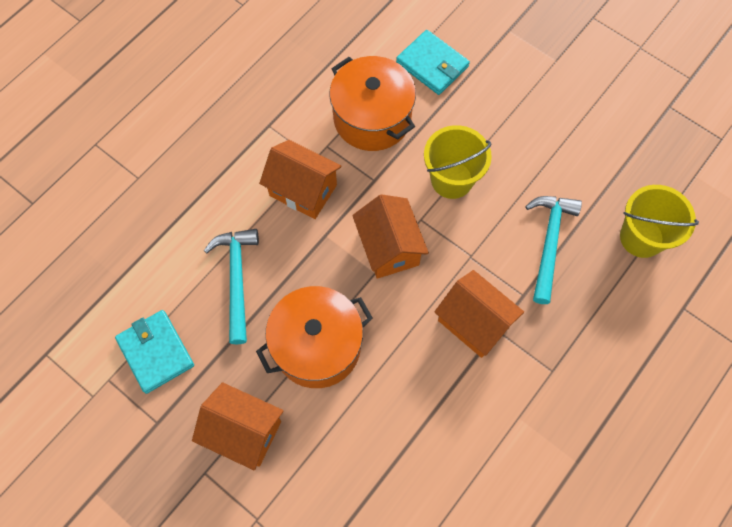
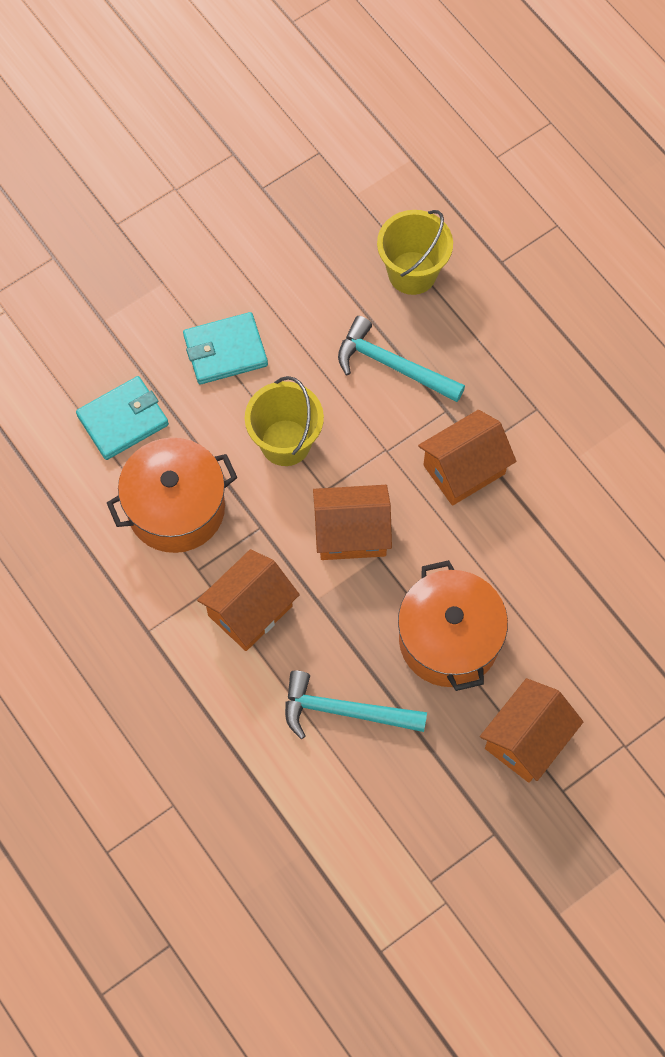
camera: 75 degrees left, 0 degrees up
turquoise wallet [115,310,194,394] -> turquoise wallet moved to [183,312,268,385]

